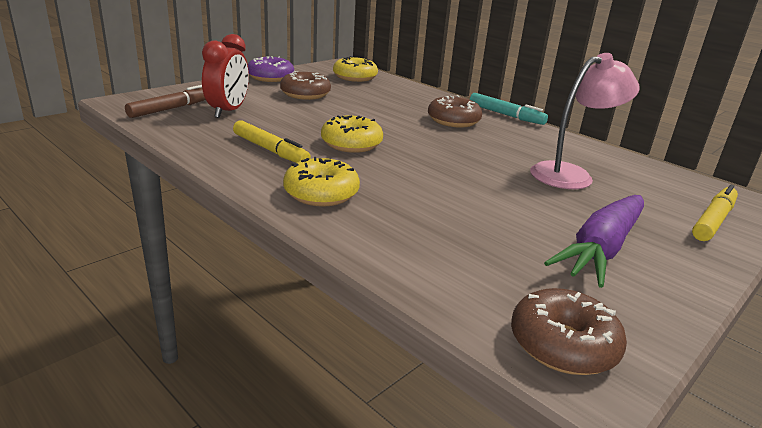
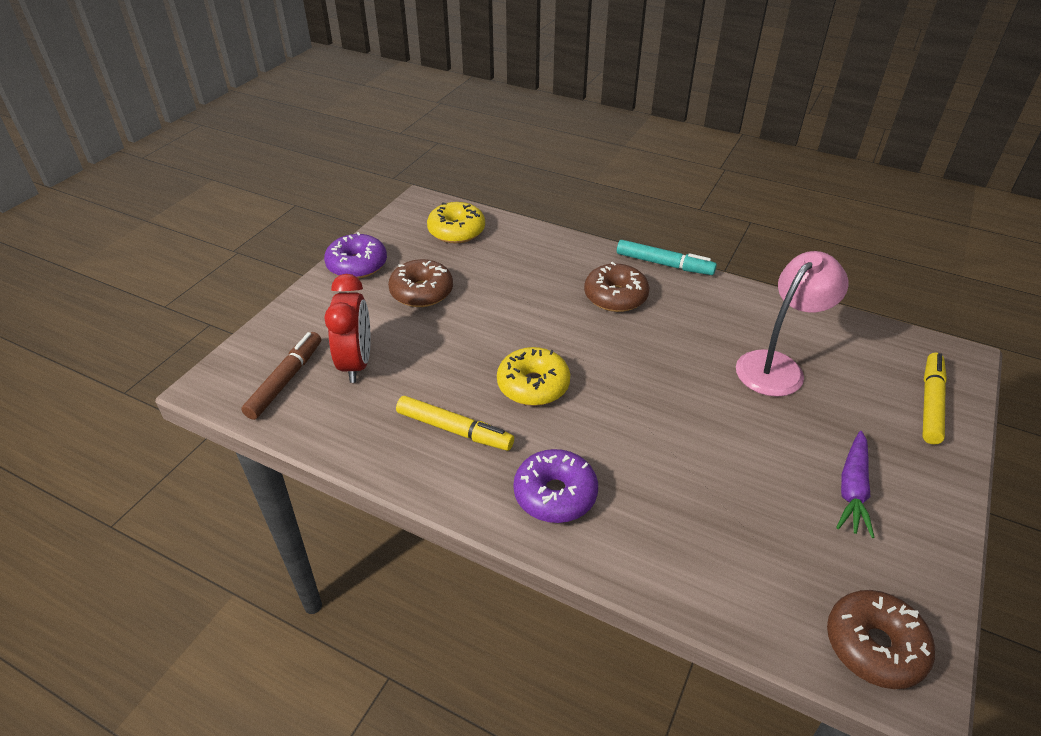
camera: 15 degrees left, 15 degrees up
yellow donut [283,157,360,207] -> purple donut [513,449,598,523]
purple carrot [544,195,644,288] -> purple carrot [836,431,875,538], size x0.65

